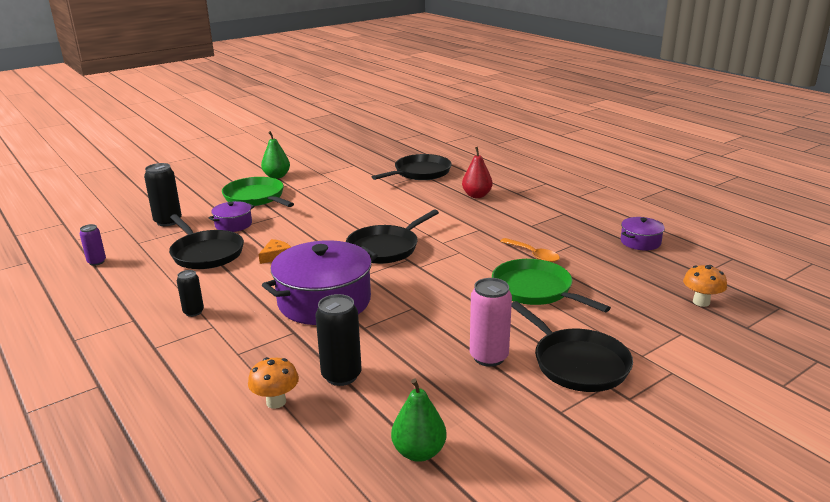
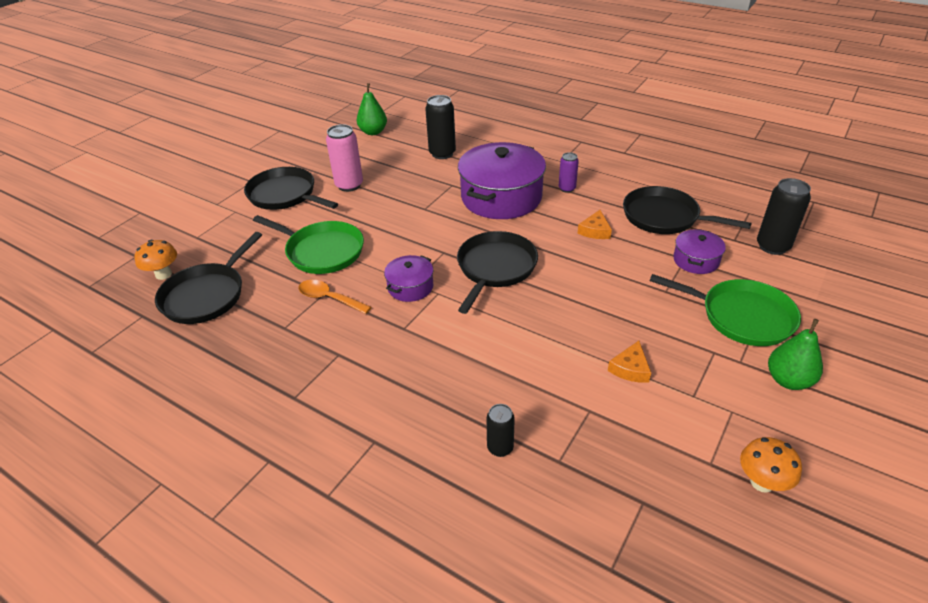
camera: 160 degrees right, 15 degrees up
purple can [79,224,106,266] -> purple can moved to [559,152,579,193]
black can [177,270,204,317] -> black can moved to [487,404,515,457]
orange mushroom [248,357,299,409] -> orange mushroom moved to [740,437,802,493]
black pan [372,154,452,180] -> black pan moved to [155,232,262,324]
red pear [462,147,493,198] -> none
purple pot [621,217,665,250] -> purple pot moved to [384,255,433,302]
none -> orange cheese [608,341,651,383]

